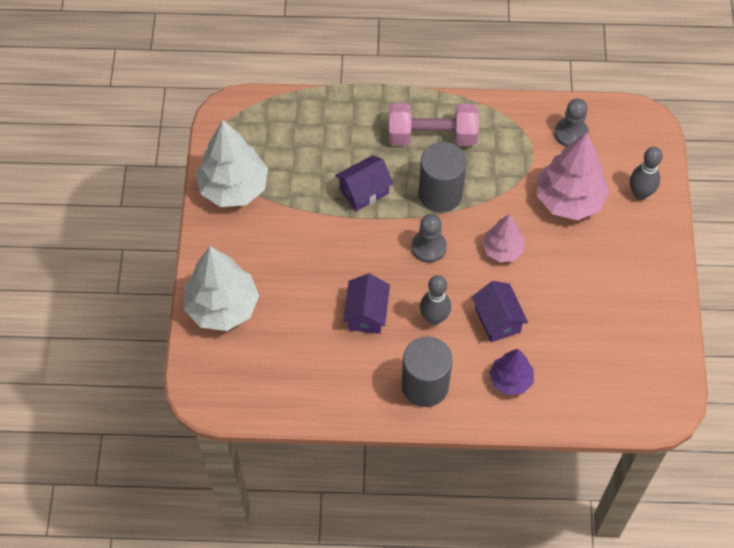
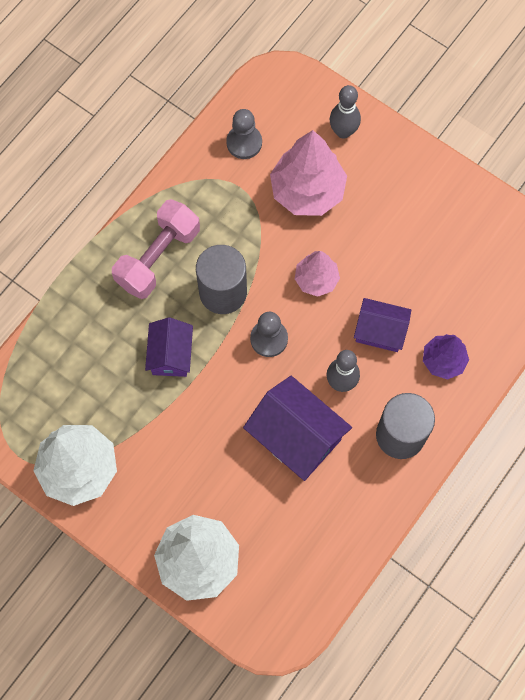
camera: 55 degrees left, 10 degrees up
purple house [343,273,390,334] -> purple house [243,376,352,481], size x1.59

